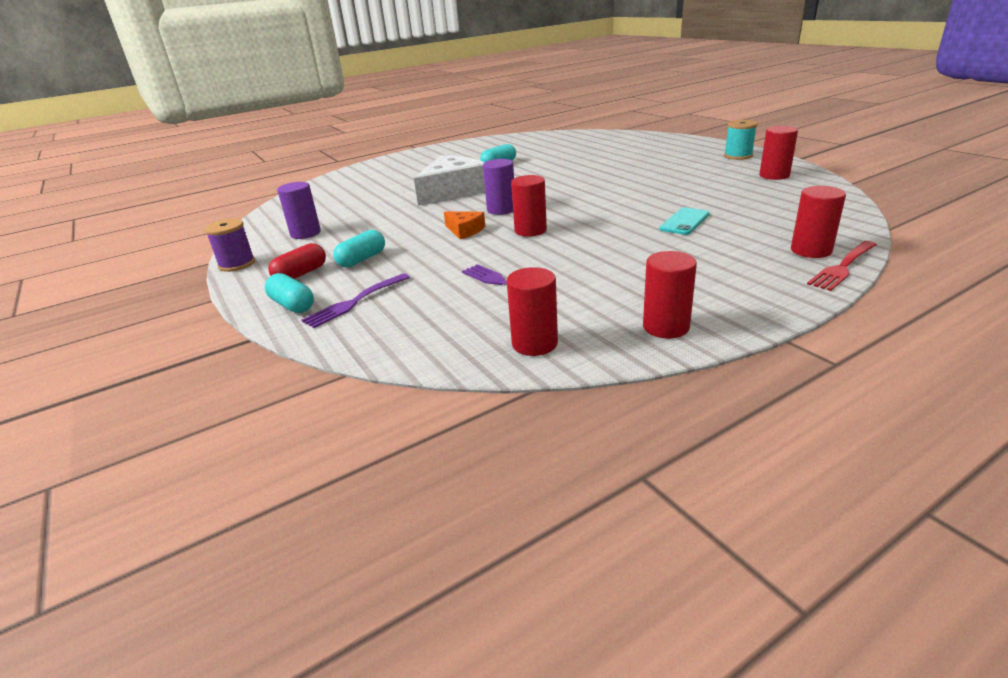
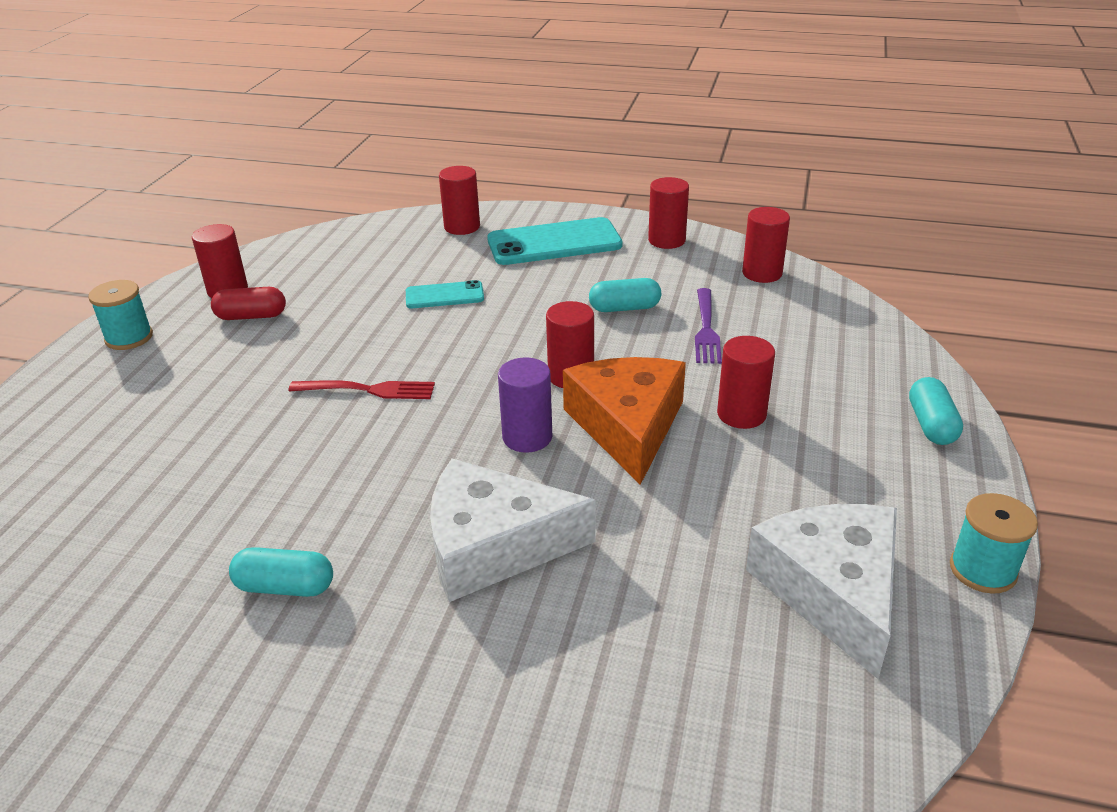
camera: 135 degrees left, 5 degrees up
purple spool [204,219,255,272] -> turquoise spool [950,493,1038,594]
red capsule [268,243,326,279] -> red capsule moved to [211,287,286,320]
purple cylinder [277,182,321,239] -> white cheese [746,504,897,679]
purple fork [302,273,410,328] -> none
turquoise capsule [333,230,385,268] -> turquoise capsule moved to [589,278,661,312]
orange cheese [444,212,485,239] -> orange cheese [563,357,686,485], size x2.07
red fork [807,241,877,291] -> red fork moved to [288,380,435,399]
none -> turquoise phone [487,217,623,265]
none -> red cylinder [717,336,775,429]

